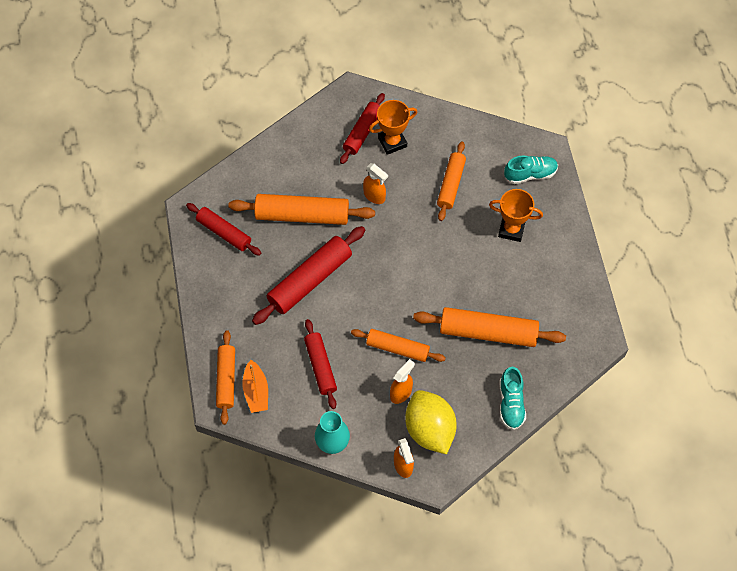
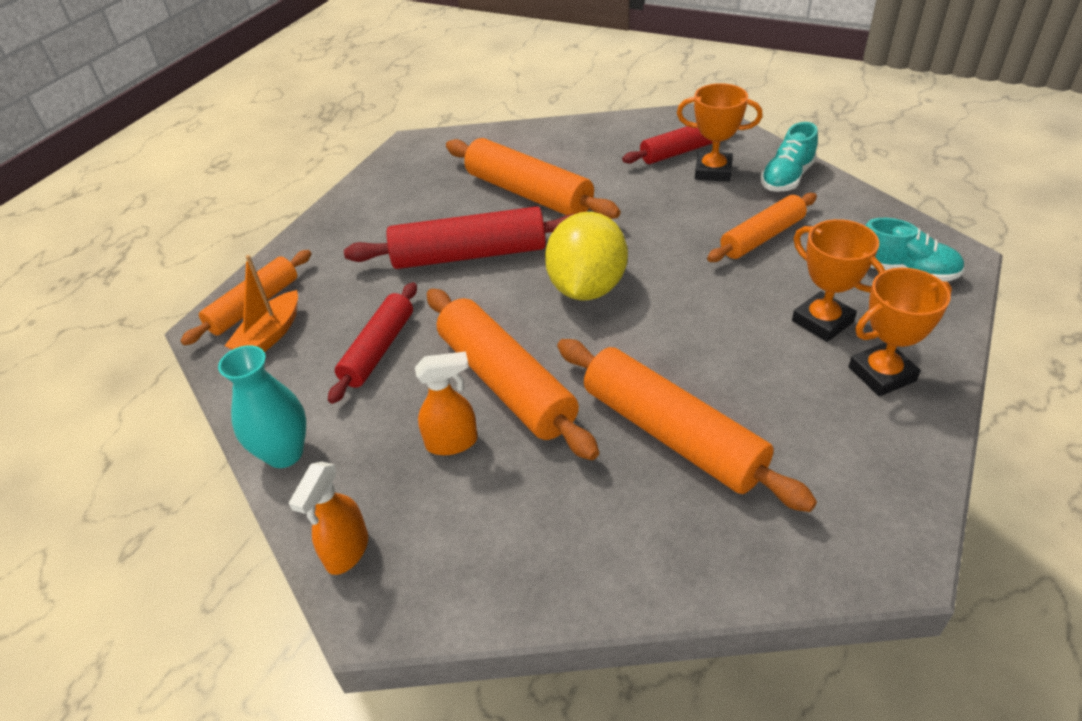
camera: 40 degrees right, 20 degrees down
red rolling pin [186,203,261,256] -> none
orange rolling pin [351,329,446,362] -> orange rolling pin [427,289,599,460], size x1.56
orange spray bottle [363,163,388,204] -> none
yellow lemon [405,390,457,455] -> yellow lemon moved to [545,212,628,300]
turquoise shoe [499,367,526,430] -> turquoise shoe moved to [760,122,818,192]
none -> orange trophy [849,268,952,396]

